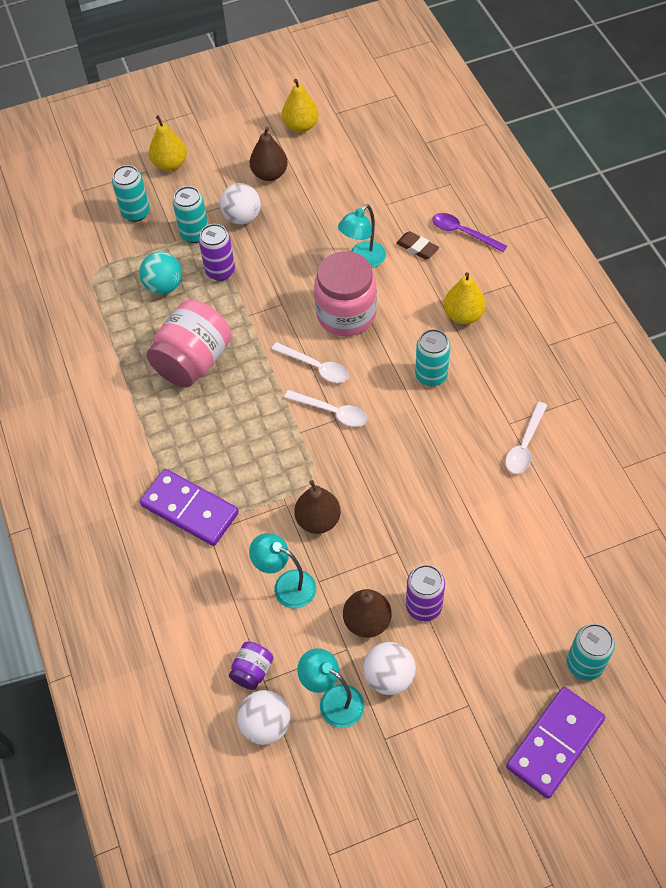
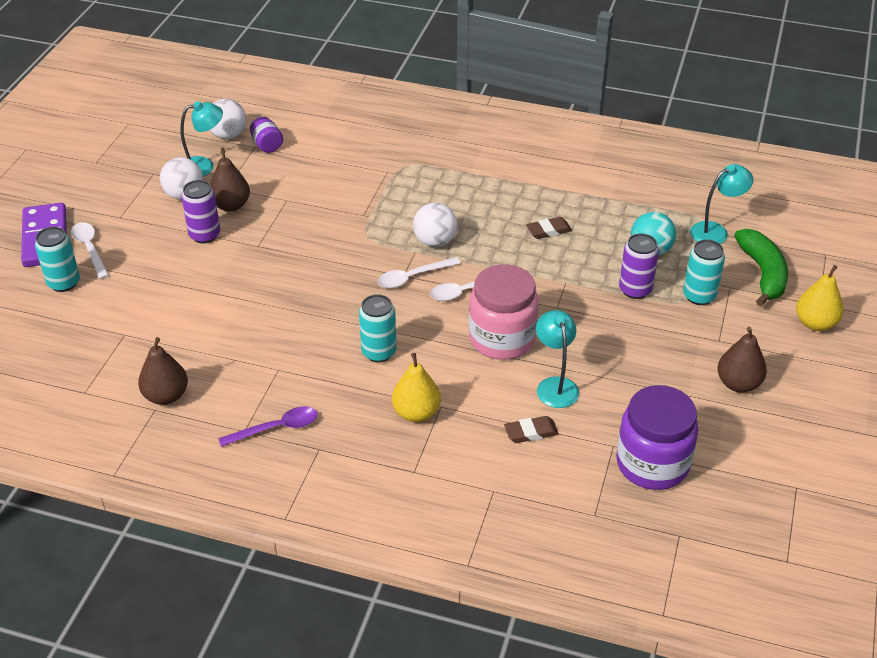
camera: 125 degrees right, 15 degrees down
turquoise can [112,165,150,222] -> green banana [734,229,788,306]
purple domino [140,469,239,546] -> none
pink jar [146,300,232,388] -> brown eraser [526,217,572,239]
white ball [220,183,261,225] -> white ball moved to [413,203,457,247]
turquoise lamp [249,533,316,609] -> turquoise lamp moved to [690,164,753,244]
yellow pear [282,79,319,133] -> none
brown pear [294,480,341,534] -> brown pear moved to [138,337,188,405]
purple spoon [432,213,507,252] -> purple spoon moved to [218,406,318,447]
white spoon [505,402,547,474] -> white spoon moved to [71,222,109,279]
none -> purple jar [616,385,698,490]

